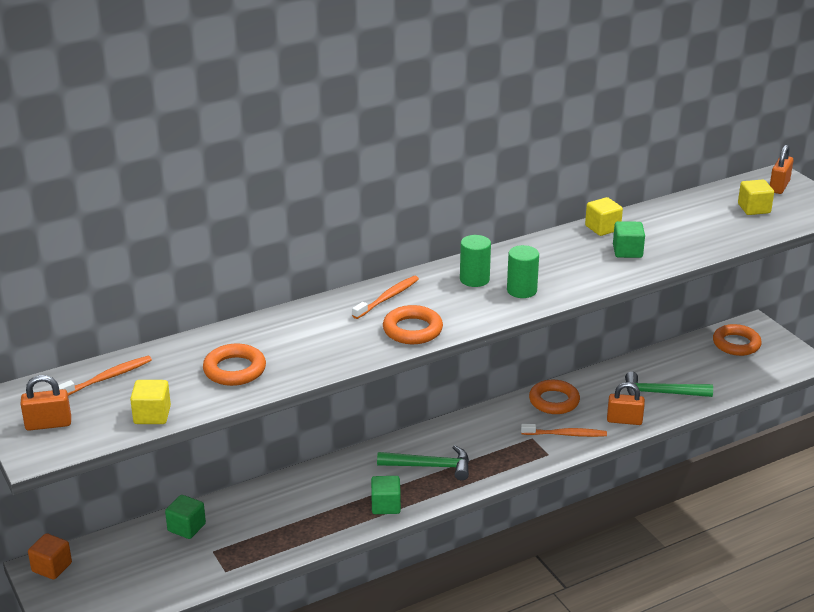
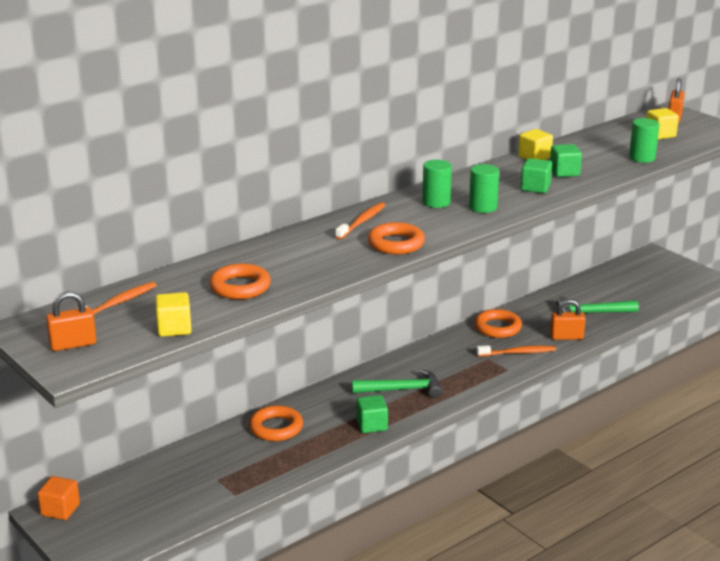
camera: 10 degrees left, 5 degrees down
green cube [165,495,206,539] -> green cube moved to [521,158,552,193]
orange ring [713,324,762,356] -> orange ring moved to [249,405,303,441]
none -> green cylinder [629,118,659,163]

